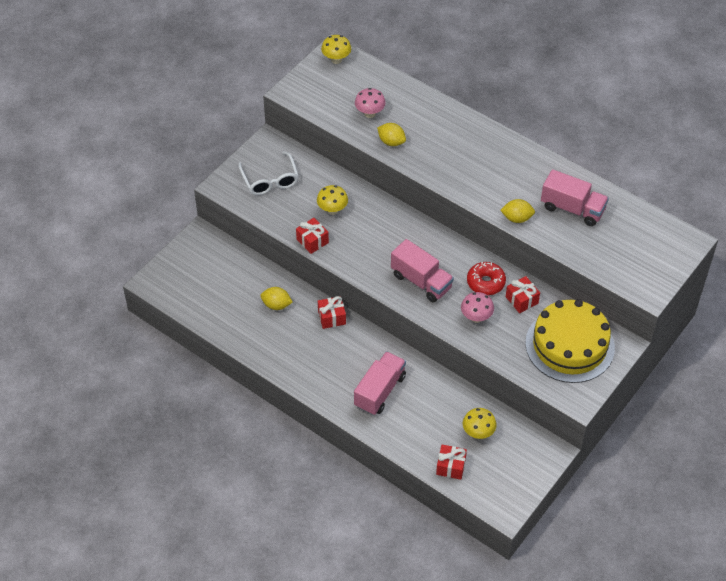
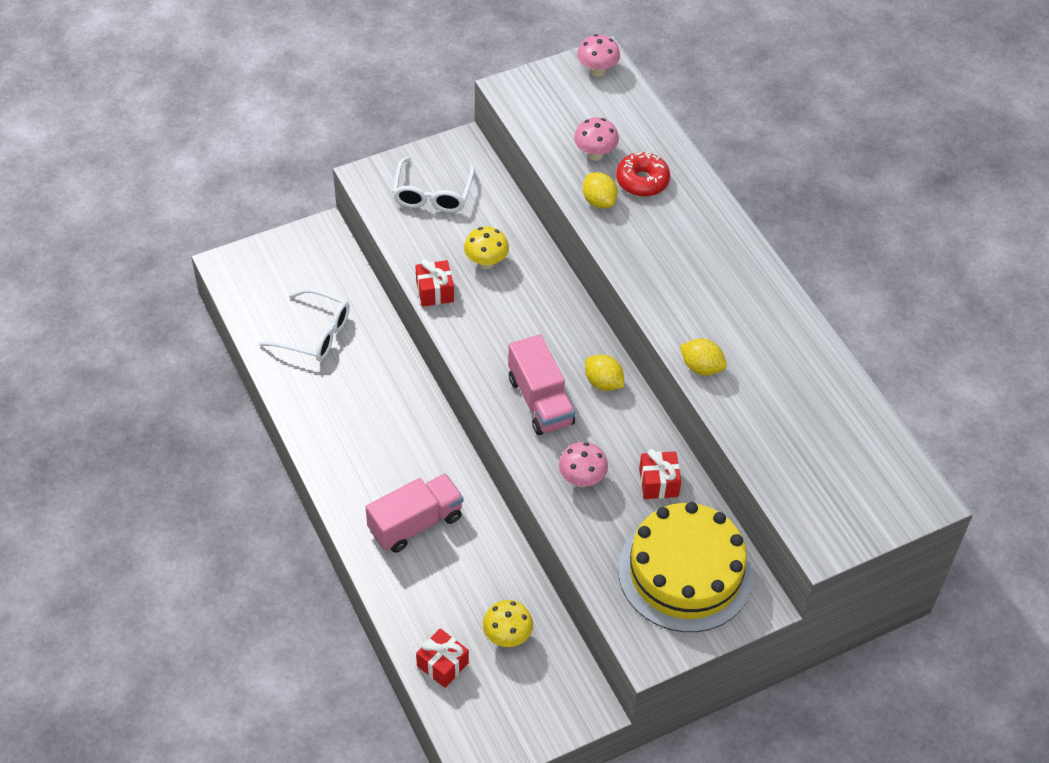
camera: 25 degrees right, 0 degrees up
yellow lemon [261,287,293,310] -> yellow lemon moved to [585,354,624,391]
red gift [318,296,346,329] -> none
yellow mushroom [321,35,351,64] -> pink mushroom [577,34,620,77]
red donut [467,262,506,295] -> red donut moved to [616,152,670,197]
pink truck [541,169,609,226] -> none
none -> white glasses [259,289,350,361]

